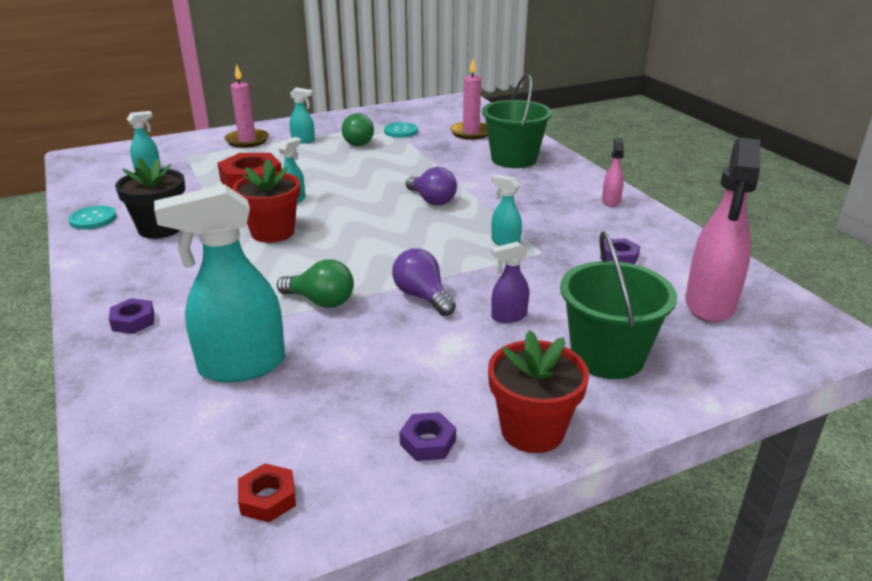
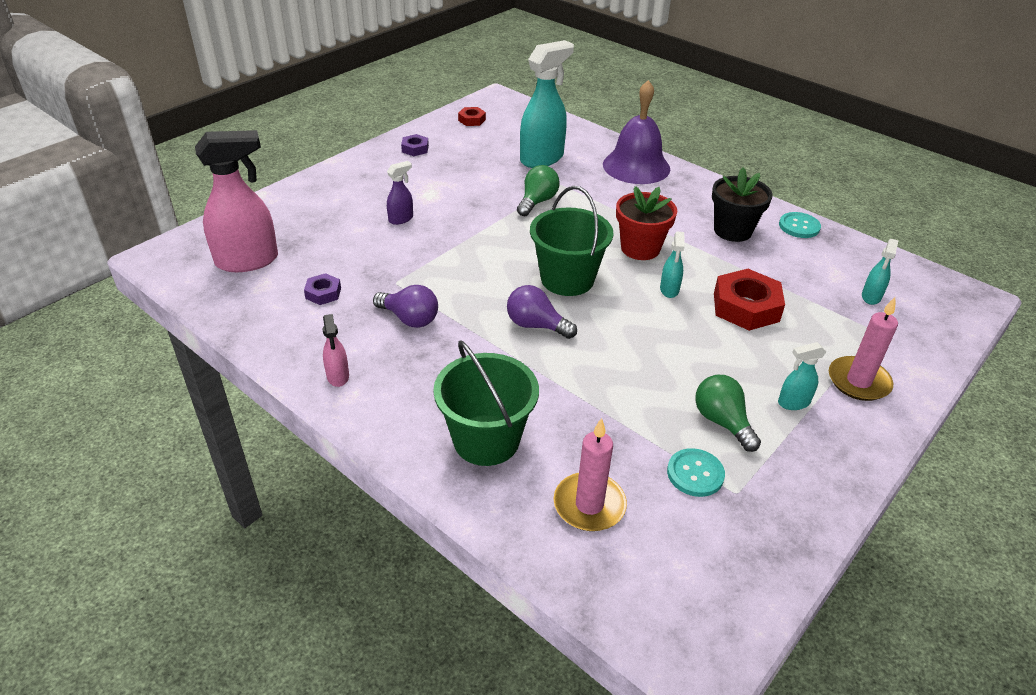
camera: 155 degrees right, 10 degrees up
purple nut [109,298,154,334] -> purple bell [603,80,670,184]
green light bulb [277,259,354,308] -> green light bulb turned 120 degrees clockwise [517,165,560,216]
purple light bulb [392,248,456,316] -> purple light bulb moved to [373,285,438,328]
red flower pot [488,330,589,453] -> none
turquoise spray bottle [491,175,522,246] -> none
green bucket [560,231,677,379] -> green bucket moved to [530,186,613,296]
pink spray bottle [685,138,760,323] -> pink spray bottle turned 75 degrees clockwise [195,130,278,272]

